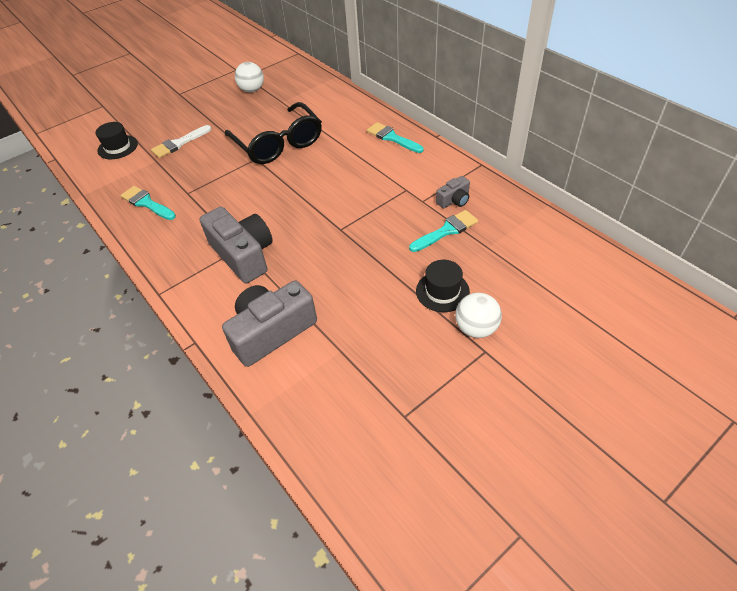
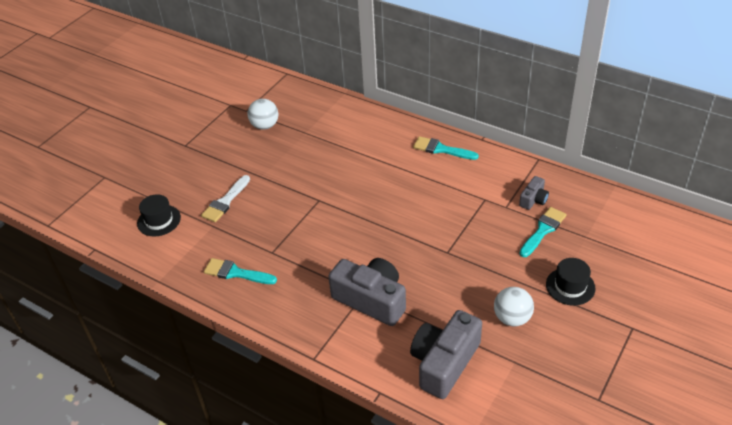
camera: 20 degrees left, 5 degrees down
black glasses [225,102,322,164] -> none
white ball [455,293,502,338] -> white ball moved to [494,287,534,326]

